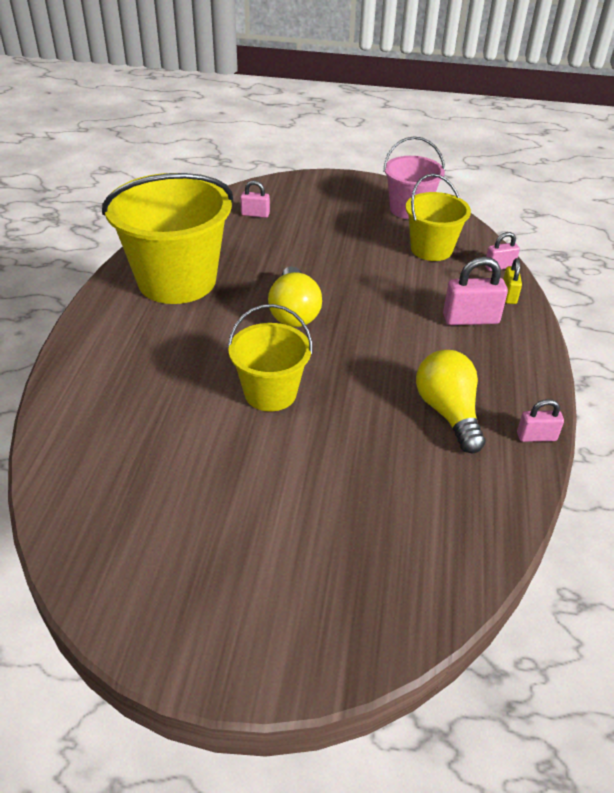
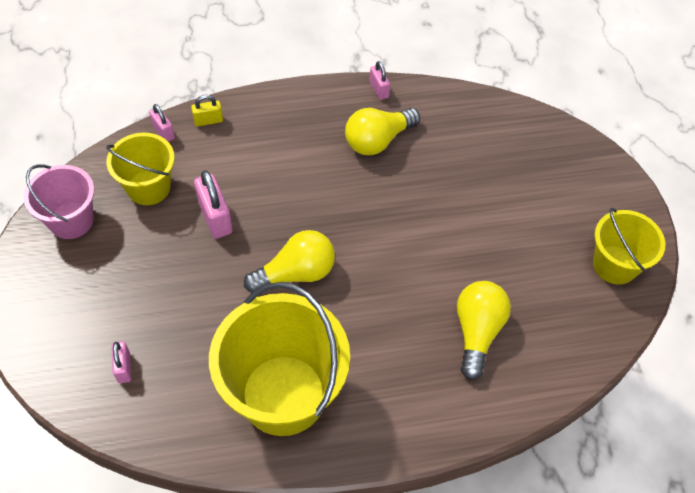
camera: 110 degrees left, 15 degrees up
yellow bucket [228,304,313,411] -> yellow bucket moved to [593,208,666,285]
pink padlock [443,257,508,325] -> pink padlock moved to [194,170,233,239]
none -> yellow light bulb [457,281,511,380]

